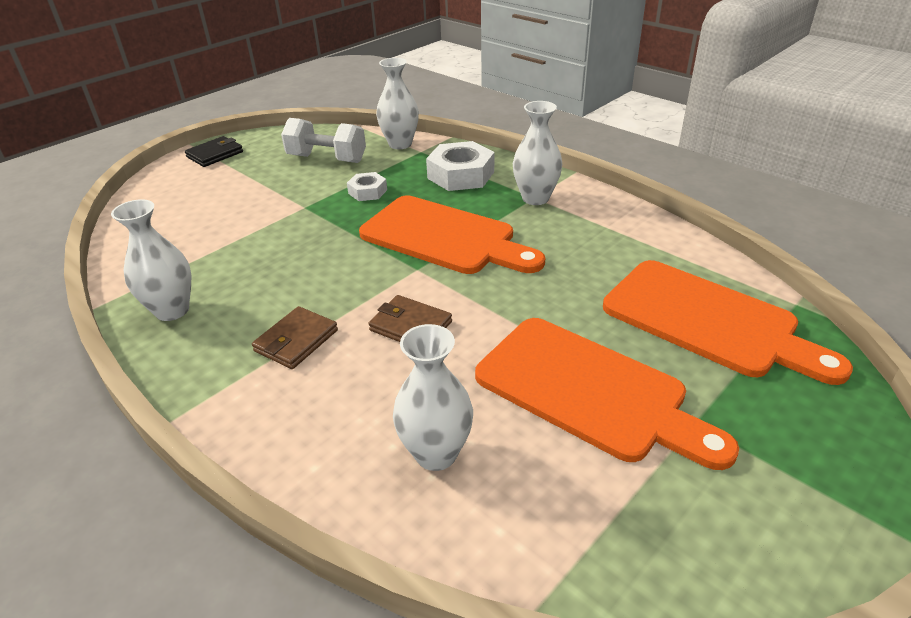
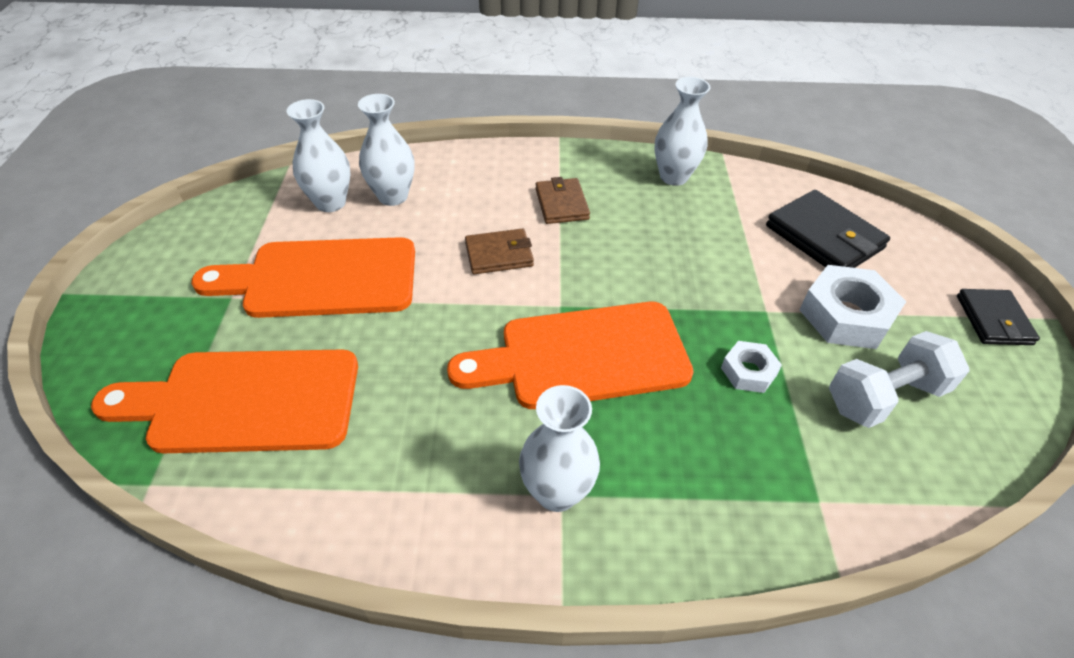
camera: 135 degrees right, 10 degrees up
white vase [376,58,419,149] -> white vase moved to [287,99,351,212]
white nut [426,141,494,191] -> white nut moved to [799,265,906,349]
none -> black wallet [766,190,890,268]

